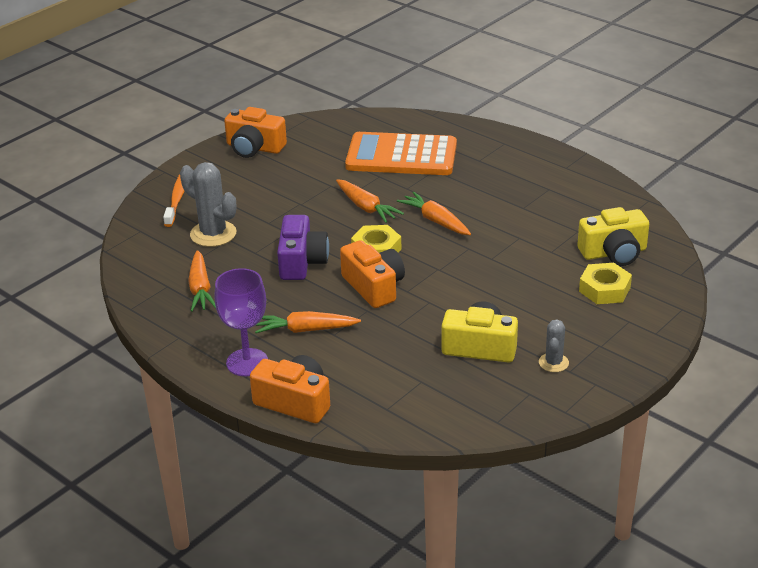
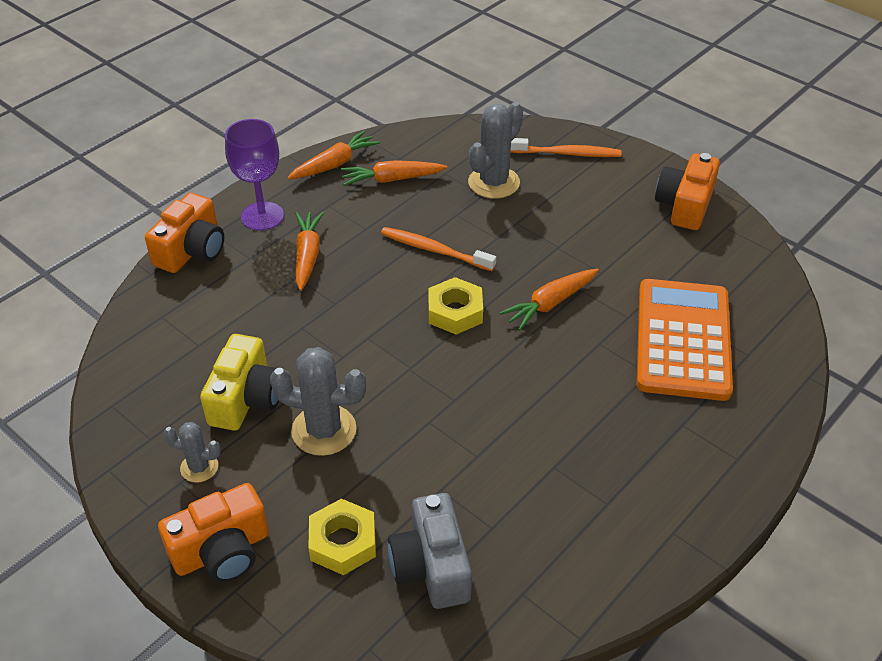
camera: 90 degrees right, 10 degrees up
purple camera [277,215,329,280] -> orange toothbrush [381,227,496,271]
orange camera [340,240,405,308] -> orange camera moved to [158,483,269,583]
orange carrot [397,192,471,235] -> orange carrot moved to [287,131,380,179]
yellow camera [577,207,649,266] -> grey camera [388,493,472,609]
none -> grey cactus [270,347,366,456]

